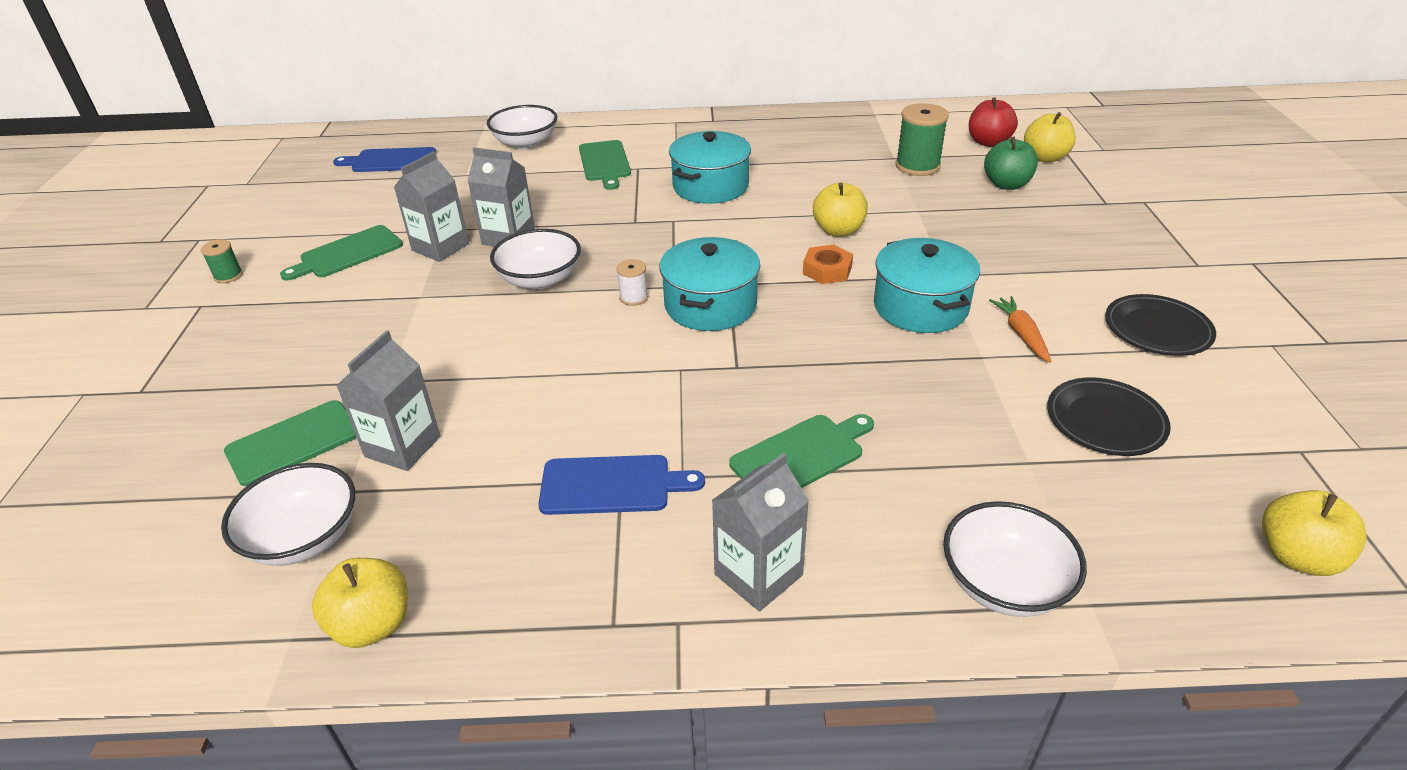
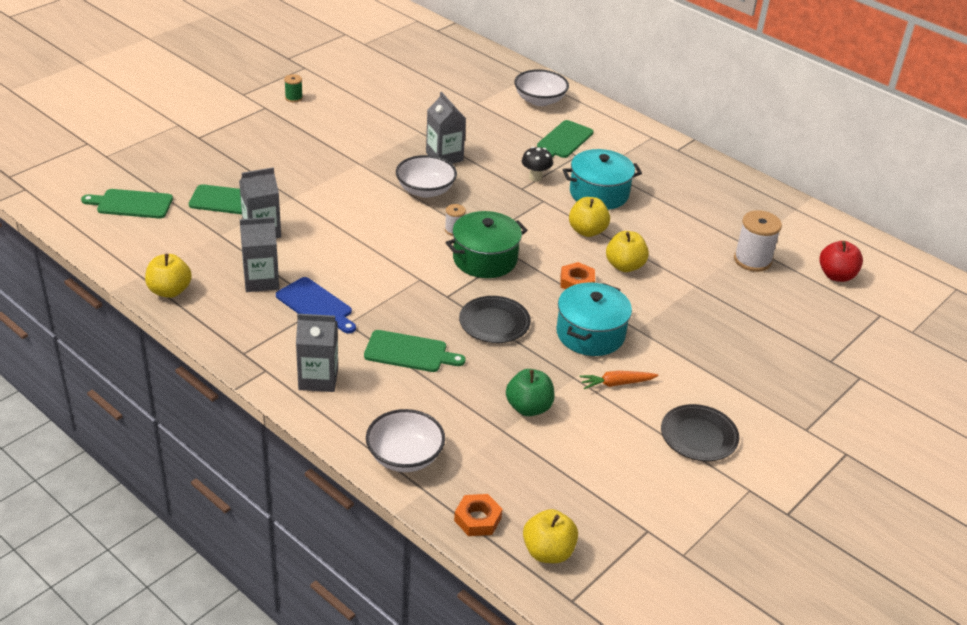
camera: 40 degrees right, 0 degrees up
white bowl [221,463,355,566] -> none
green cutting board [280,225,403,280] -> green cutting board moved to [81,189,173,218]
blue cutting board [333,147,436,172] -> none
grey carton [394,151,469,262] -> grey carton moved to [240,217,279,292]
turquoise pot [659,237,760,331] -> green pot [445,211,528,278]
green spool [895,103,949,176] -> white spool [734,210,782,272]
green apple [984,137,1038,190] -> green apple moved to [506,369,555,416]
orange carrot [989,296,1052,363] -> orange carrot turned 135 degrees counterclockwise [579,371,659,389]
yellow apple [1024,112,1076,162] -> yellow apple moved to [569,197,610,237]
black plate [1047,377,1171,456] -> black plate moved to [459,296,531,343]
none -> orange nut [454,494,502,536]
none -> black mushroom [522,146,553,182]

